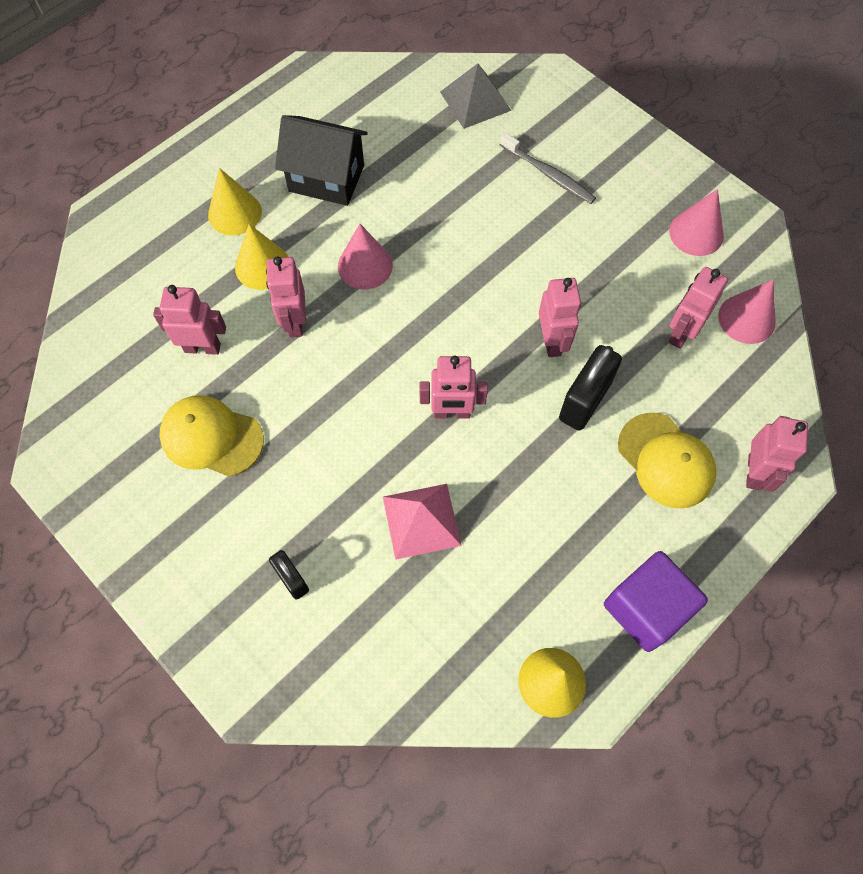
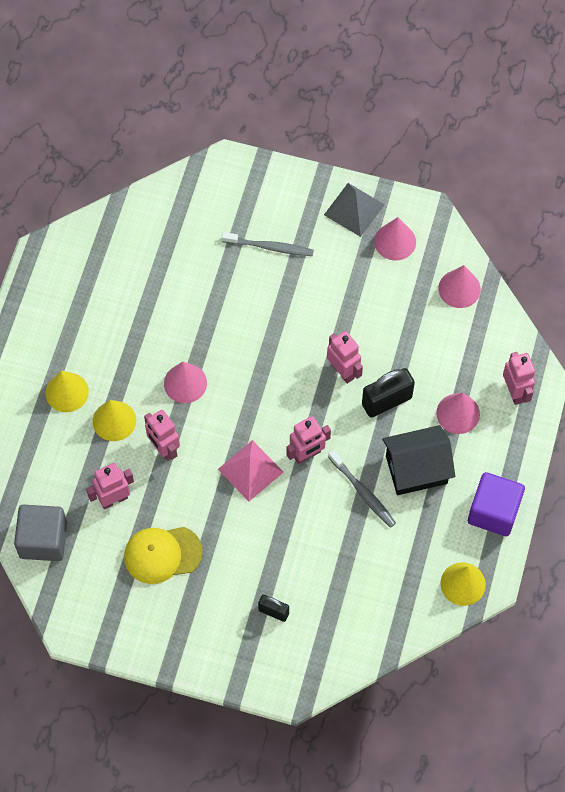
camera: 30 degrees left, 0 degrees up
black house [275,115,368,206] -> black house moved to [382,425,455,495]
pink pyramid [383,484,462,560] -> pink pyramid moved to [218,440,283,502]
grey pyramid [440,63,511,129] -> grey pyramid moved to [324,183,385,237]
black padlock [559,345,622,431] -> black padlock turned 60 degrees clockwise [362,368,415,418]
yellow cap [618,413,717,508] -> pink cone [436,393,480,434]
pink robot [669,267,728,349] -> none
none -> grey cube [14,505,67,561]
none -> grey toothbrush [328,450,396,528]

